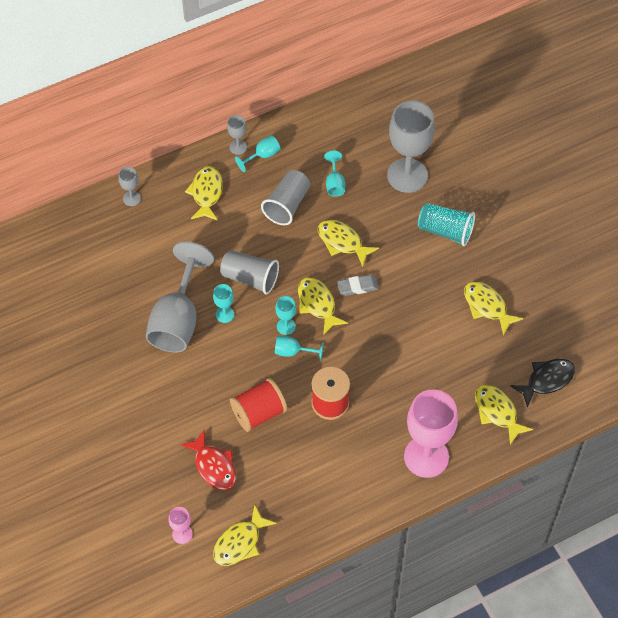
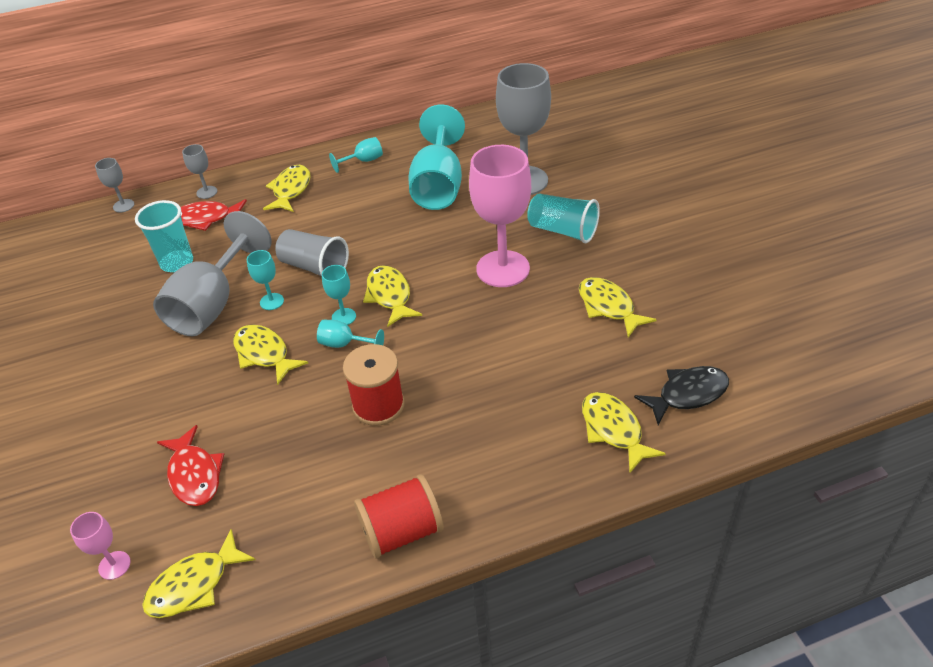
camera: 10 degrees right, 15 degrees down
grey goblet [227,115,247,155] -> grey goblet moved to [95,158,134,212]
red spool [230,378,287,432] -> red spool moved to [354,474,444,558]
grey cup [261,170,310,225] -> none
yellow fish [318,220,379,267] -> yellow fish moved to [233,325,308,385]
turquoise goblet [324,151,345,197] -> turquoise goblet [408,105,465,210], size x2.27
grey eraser [337,275,379,296] -> none
pink goblet [404,389,458,478] -> pink goblet moved to [469,145,531,287]
none -> turquoise cup [135,200,193,272]
none -> red fish [181,199,247,231]

